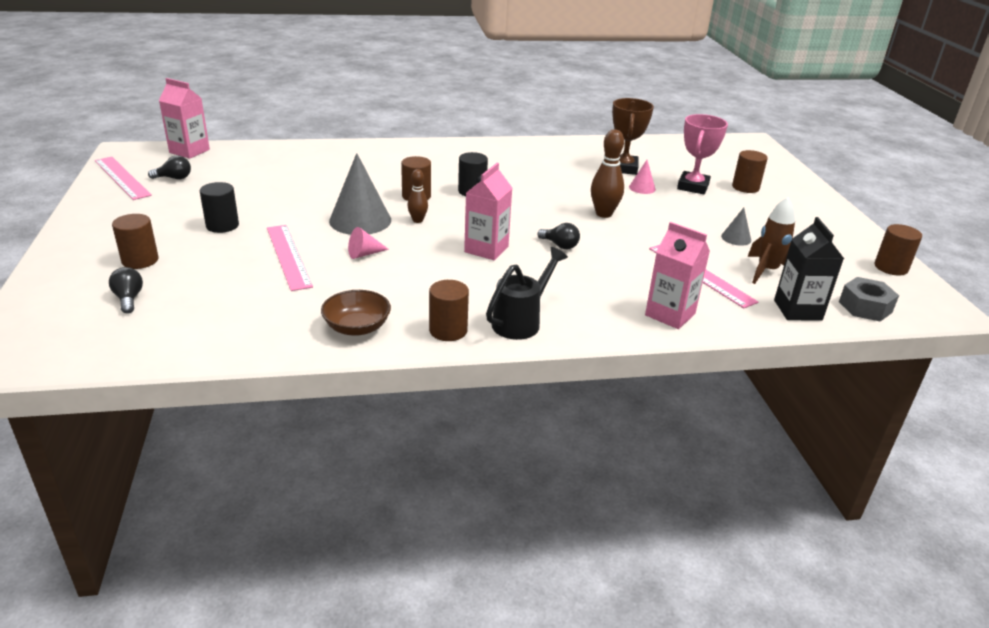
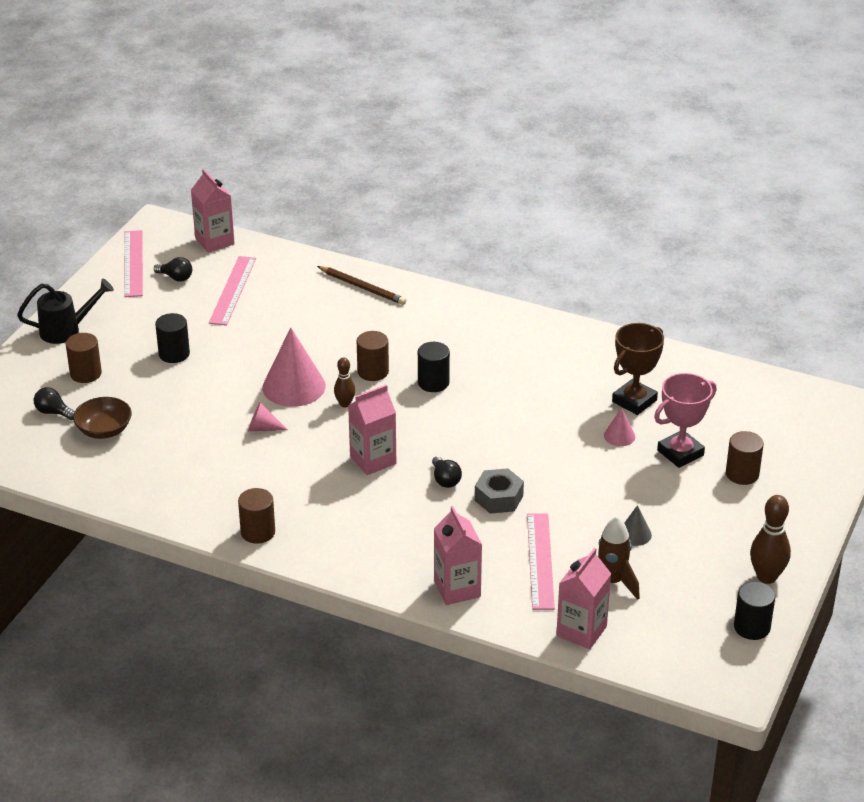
camera: 35 degrees right, 5 degrees up
black light bulb [109,267,143,313] -> black light bulb turned 75 degrees counterclockwise [34,387,75,420]
pink ruler [267,225,313,291] -> pink ruler moved to [209,256,256,326]
brown bowl [321,290,391,336] -> brown bowl moved to [73,397,132,439]
grey cone [329,153,391,235] -> pink cone [262,327,326,407]
black watering can [486,247,568,340] -> black watering can moved to [17,279,114,344]
brown bowling pin [591,129,624,218] -> brown bowling pin moved to [750,495,791,584]
black carton [774,217,844,321] -> pink carton [556,548,611,649]
grey nut [839,277,899,321] -> grey nut moved to [475,468,524,514]
brown cylinder [875,224,922,276] -> black cylinder [734,581,775,640]
none -> brown pencil [317,266,406,305]

